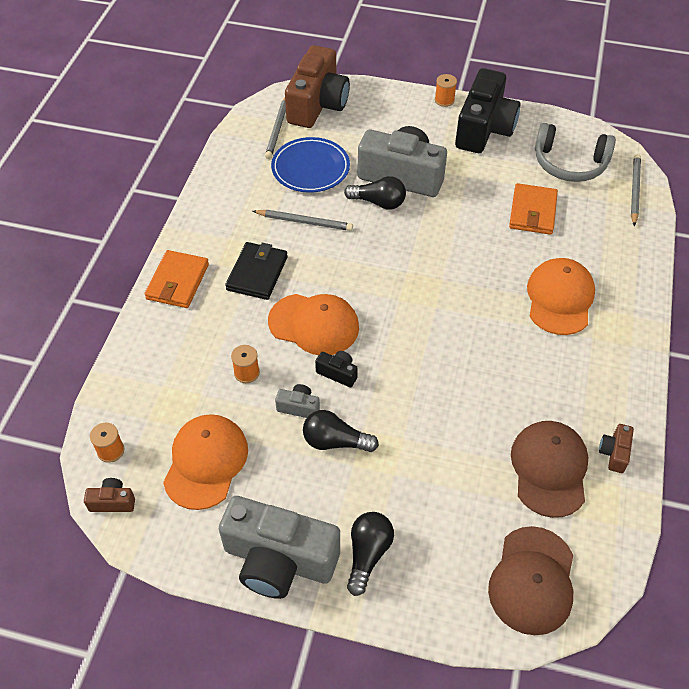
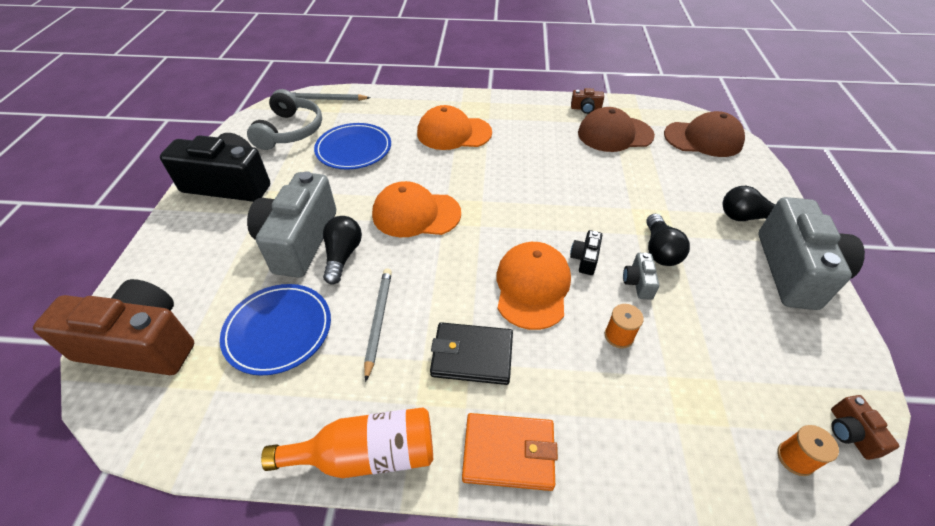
camera: 100 degrees left, 5 degrees down
orange cap [163,414,248,510] -> orange cap moved to [372,181,461,237]
grey pencil [265,98,286,159] -> none
orange spool [435,74,457,107] -> none
orange wallet [509,183,558,235] -> blue plate [314,123,391,169]
none -> orange bottle [261,407,433,478]

